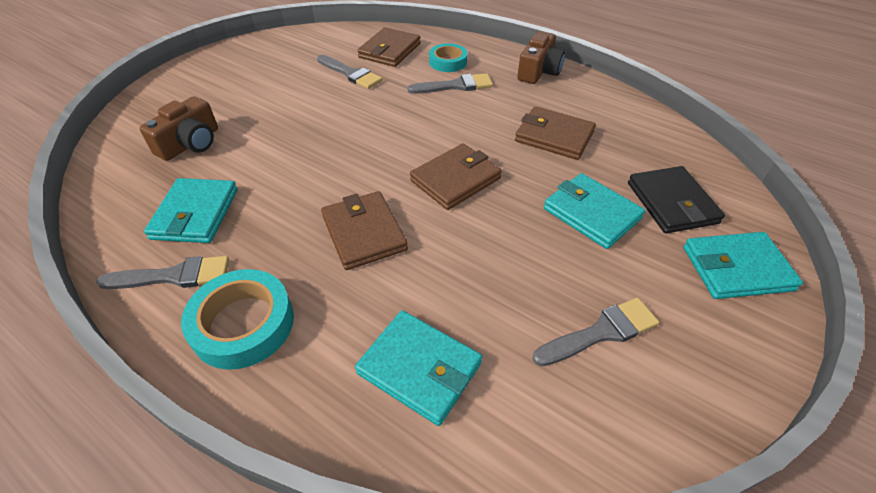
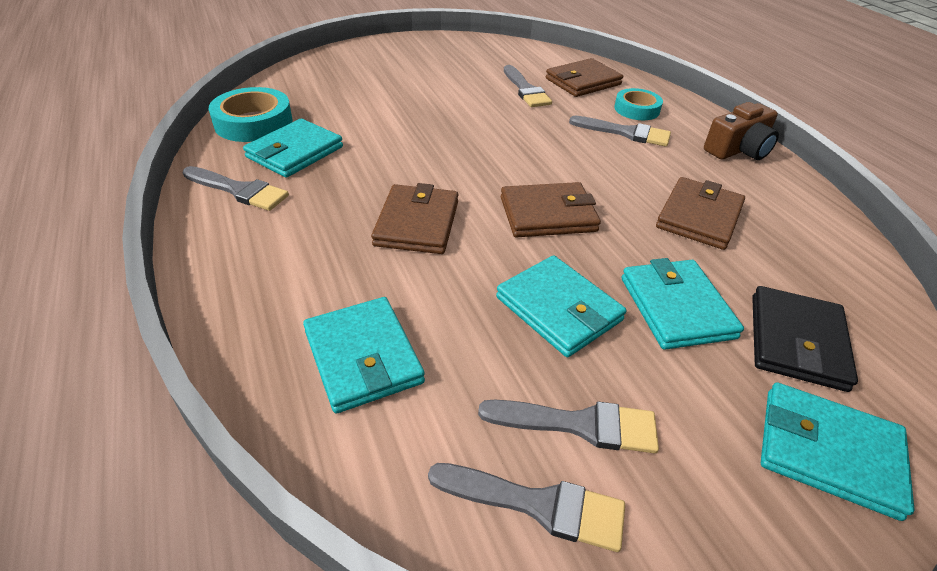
camera: 30 degrees right, 5 degrees down
brown camera [139,96,218,161] -> none
turquoise tape [181,269,294,370] -> turquoise tape moved to [209,87,293,142]
brown wallet [515,106,596,160] -> brown wallet turned 60 degrees clockwise [656,177,745,250]
none -> grey brush [428,463,625,552]
none -> turquoise wallet [496,255,626,357]

